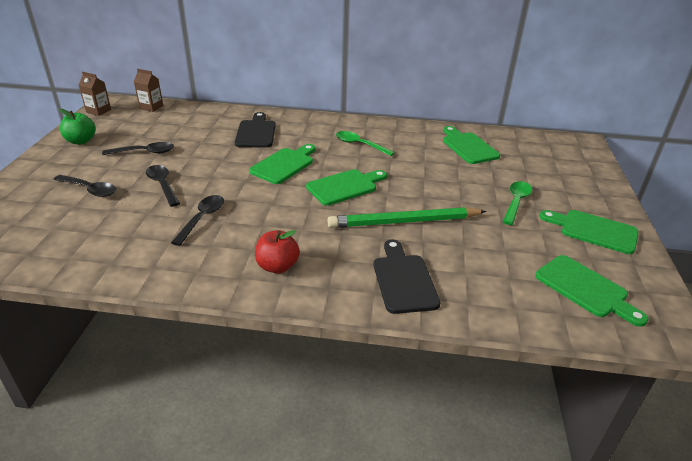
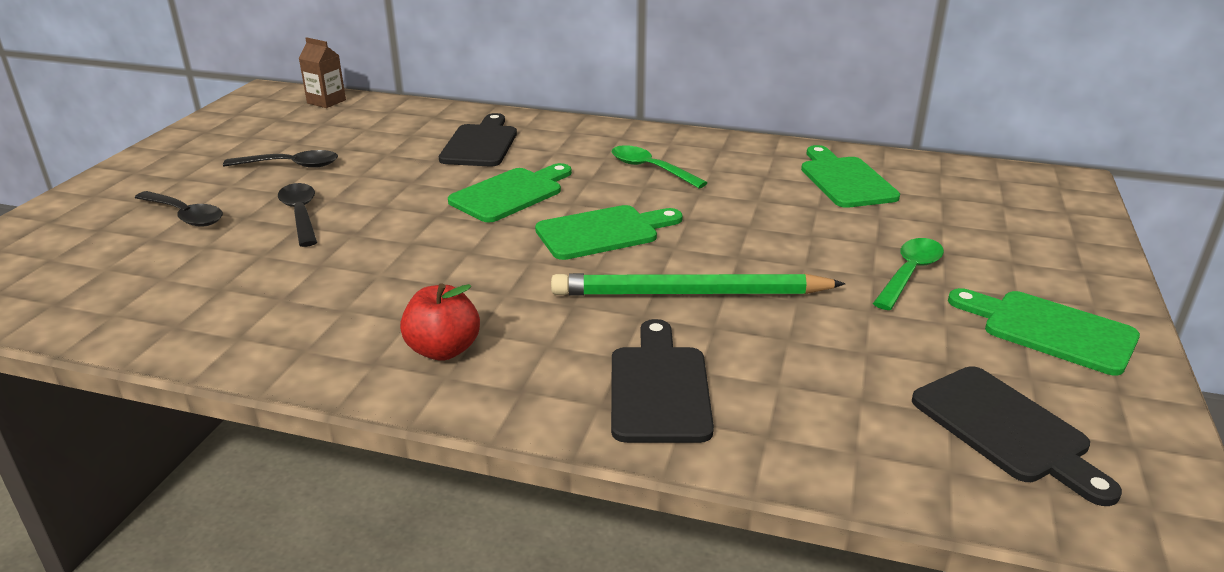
camera: 10 degrees right, 5 degrees down
green apple [60,109,96,144] -> none
brown carton [79,72,111,116] -> none
black spoon [171,195,224,246] -> none
green cutting board [535,255,649,327] -> black cutting board [912,366,1122,506]

